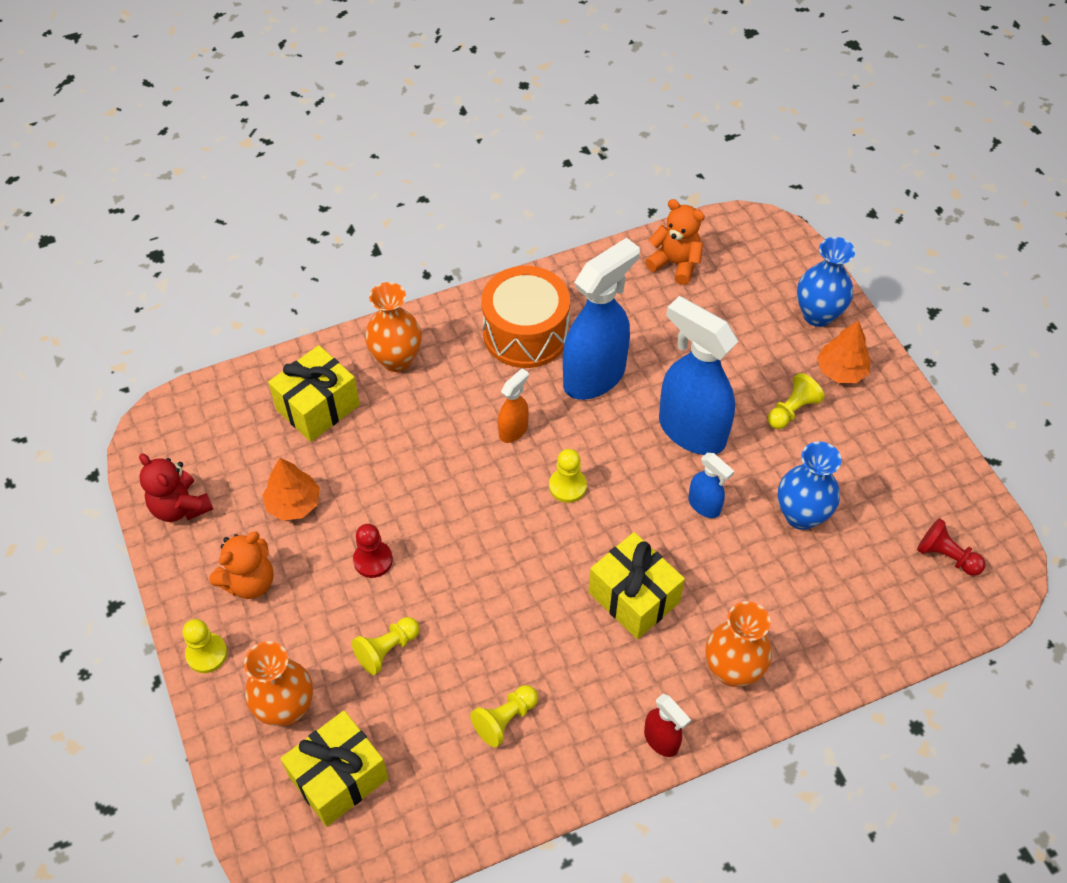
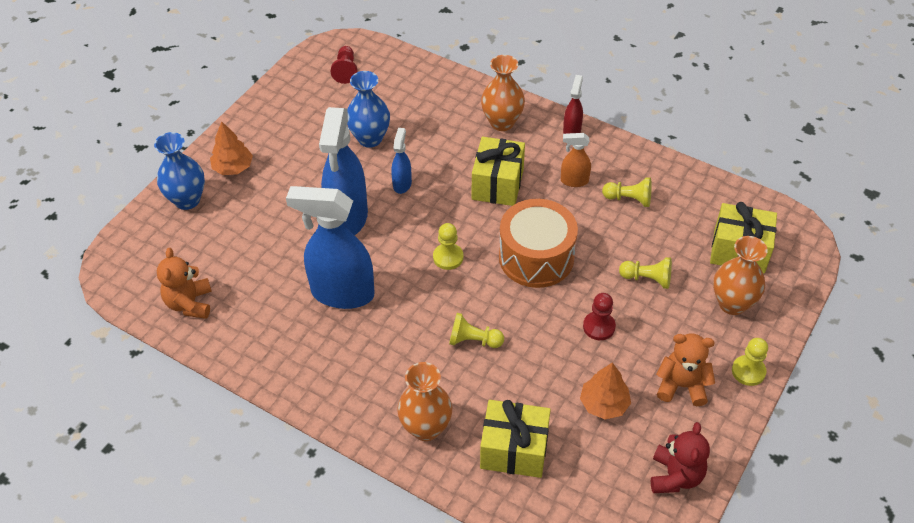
camera: 125 degrees left, 5 degrees down
orange drum [481,266,570,368] -> orange drum moved to [499,199,578,288]
orange spray bottle [498,368,529,443] -> orange spray bottle moved to [561,133,591,187]
yellow pawn [768,373,825,429] -> yellow pawn moved to [449,313,504,348]

